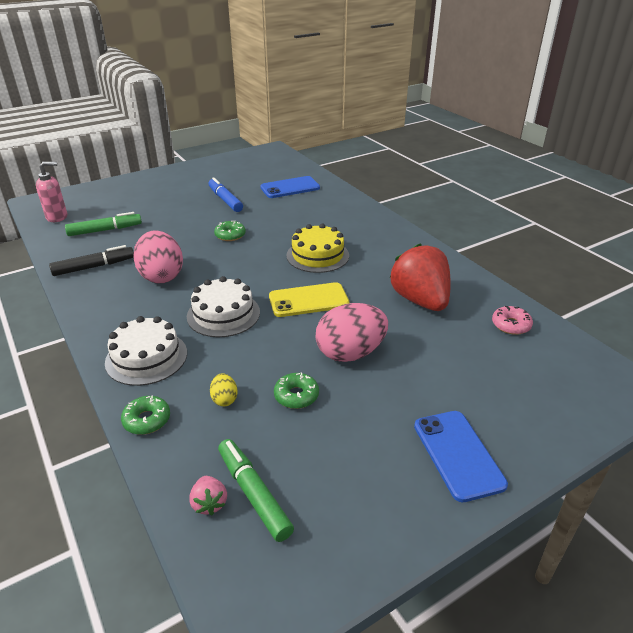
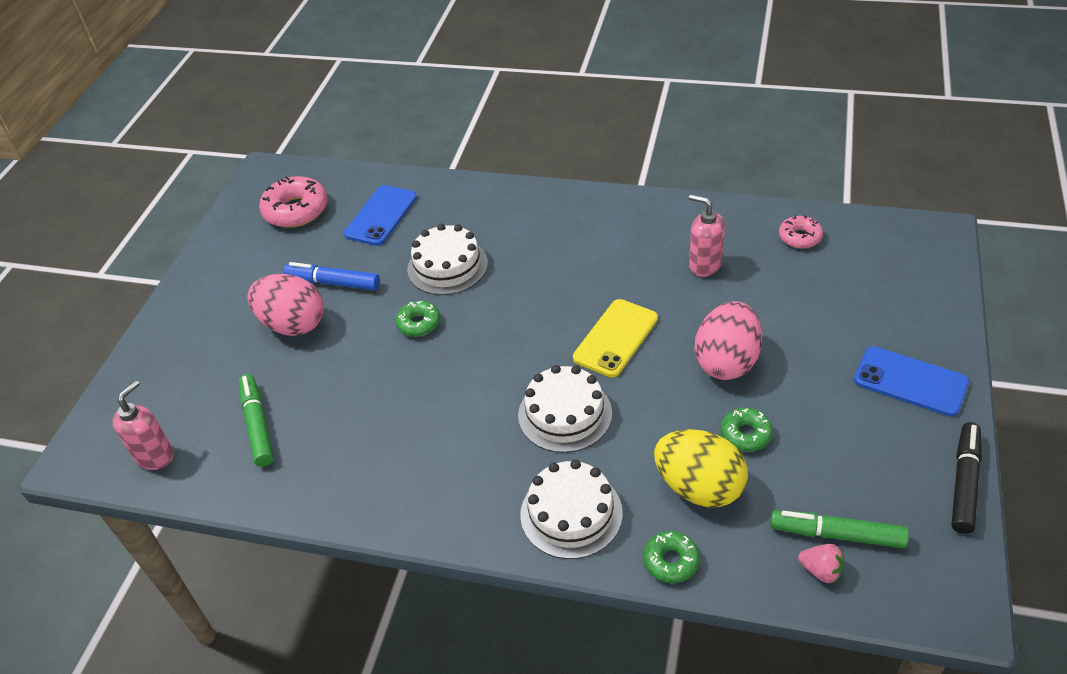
camera: 40 degrees left, 10 degrees up
black marker [49,245,134,276] -> black marker moved to [951,422,982,534]
green marker [65,212,142,236] -> green marker turned 45 degrees counterclockwise [239,374,274,467]
pink egg [133,230,183,283] -> pink egg moved to [247,274,324,336]
yellow egg [210,373,238,406] -> yellow egg [654,429,748,507], size x2.25
yellow cake [286,223,349,273] -> none
red strawberry [390,244,451,311] -> pink soap dispenser [689,194,725,277]
none -> pink donut [259,176,328,228]
none -> white cake [407,224,488,295]

